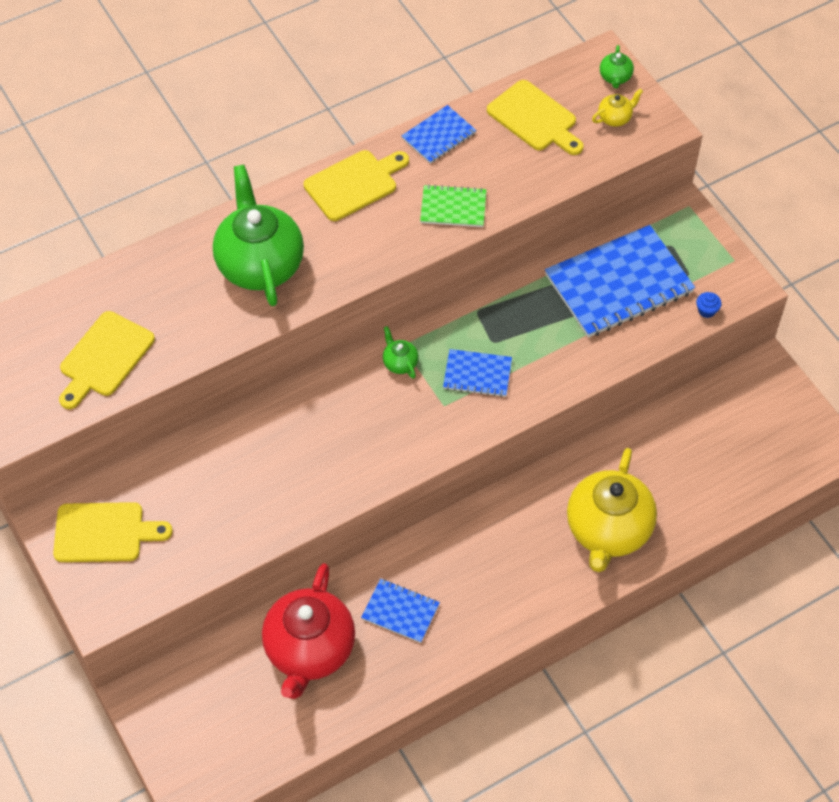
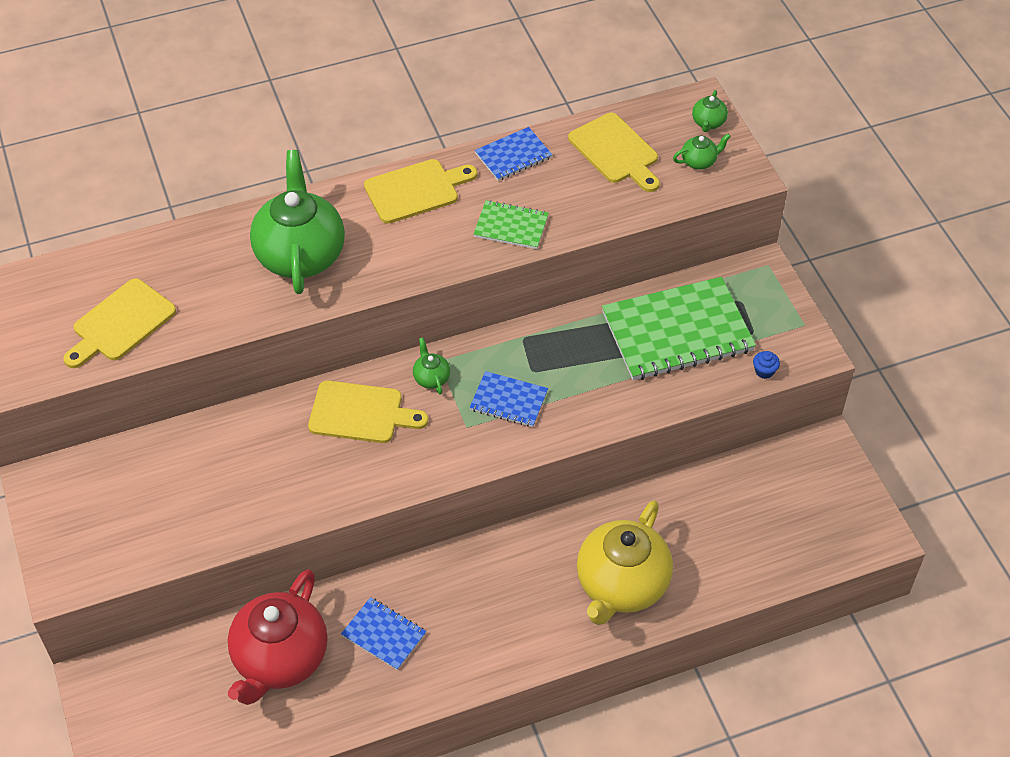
camera: 10 degrees right, 5 degrees down
yellow cutting board [53,502,173,562] -> yellow cutting board moved to [308,380,428,443]
blue notebook [545,225,695,338] -> green notebook [602,277,756,380]
yellow teapot [592,89,643,127] -> green teapot [673,134,731,170]

